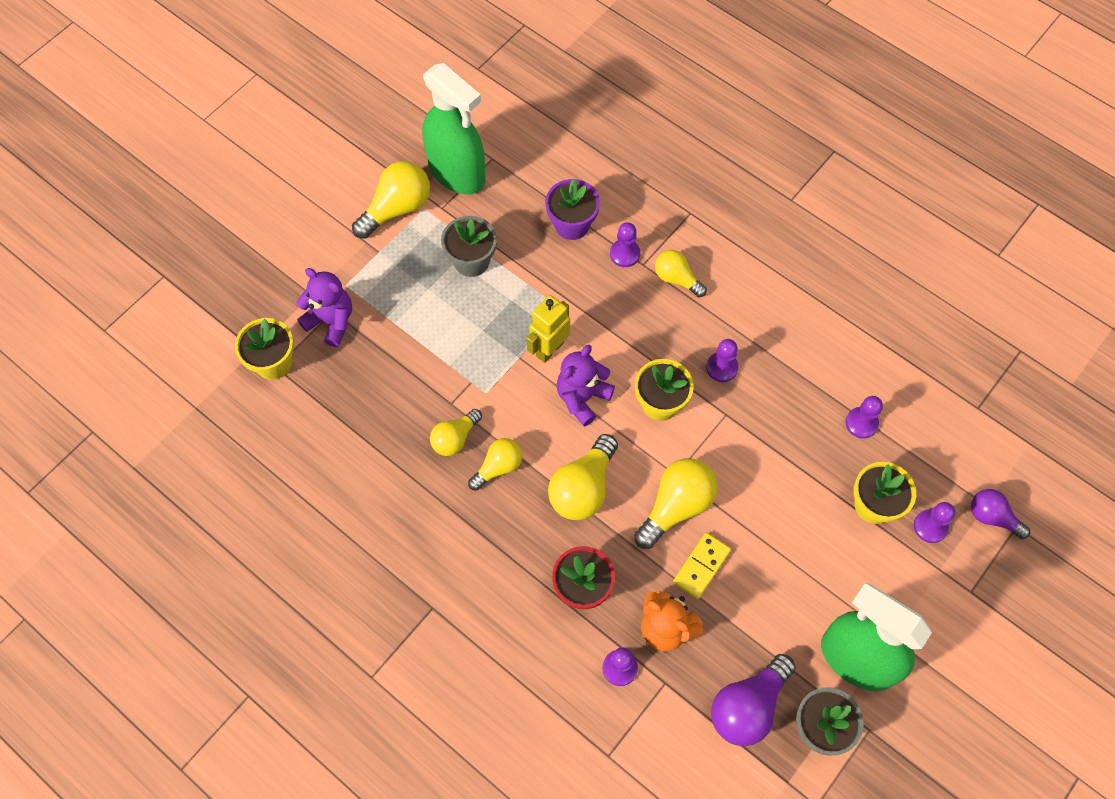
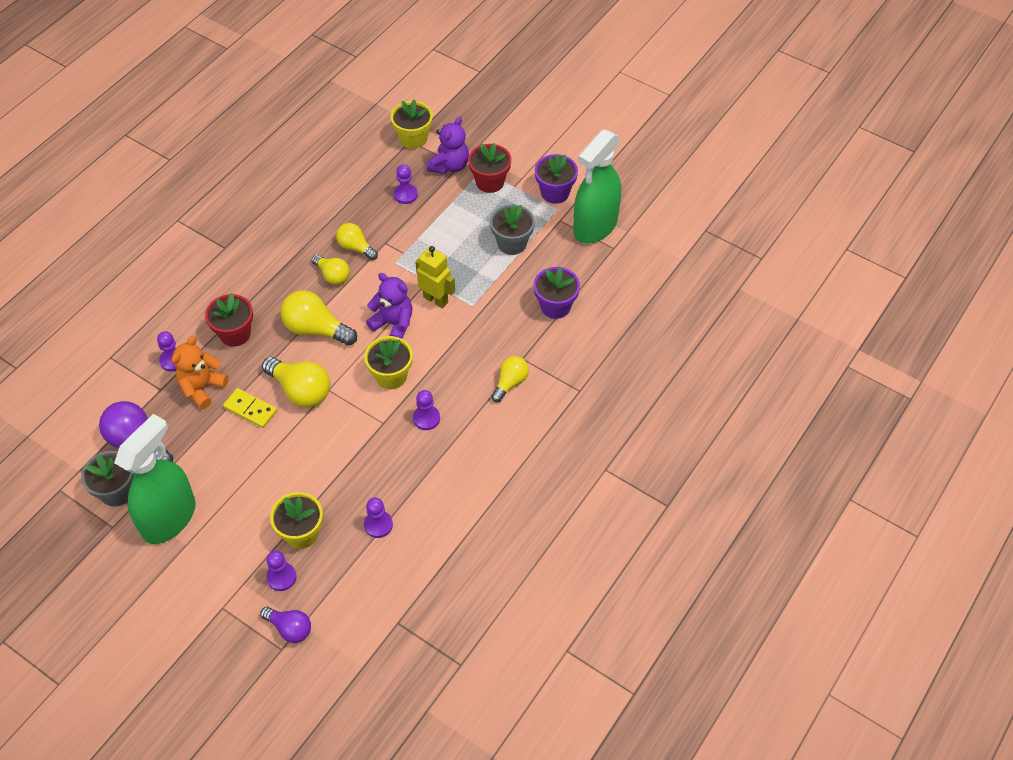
camera: 85 degrees right, 10 degrees down
yellow light bulb [352,161,430,239] -> purple flower pot [535,154,578,204]
purple pawn [610,223,640,267] -> purple pawn moved to [394,164,418,204]
purple light bulb [971,489,1030,539] -> purple light bulb turned 90 degrees clockwise [260,607,311,643]
none -> red flower pot [468,143,511,193]

